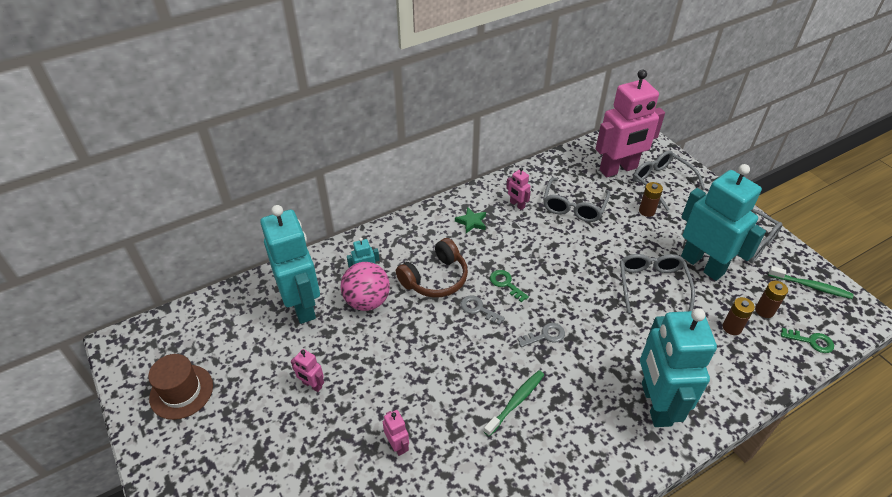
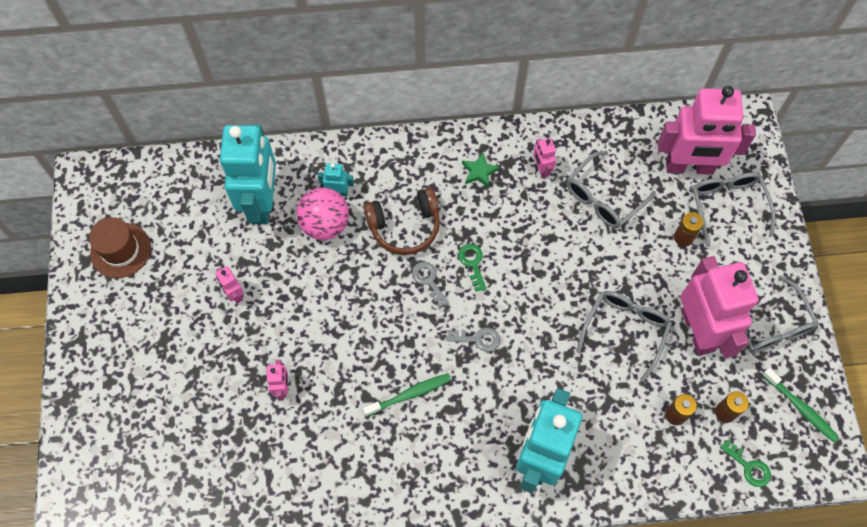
camera: 25 degrees right, 20 degrees up
turquoise robot [681,164,766,281] -> pink robot [680,256,759,359]

